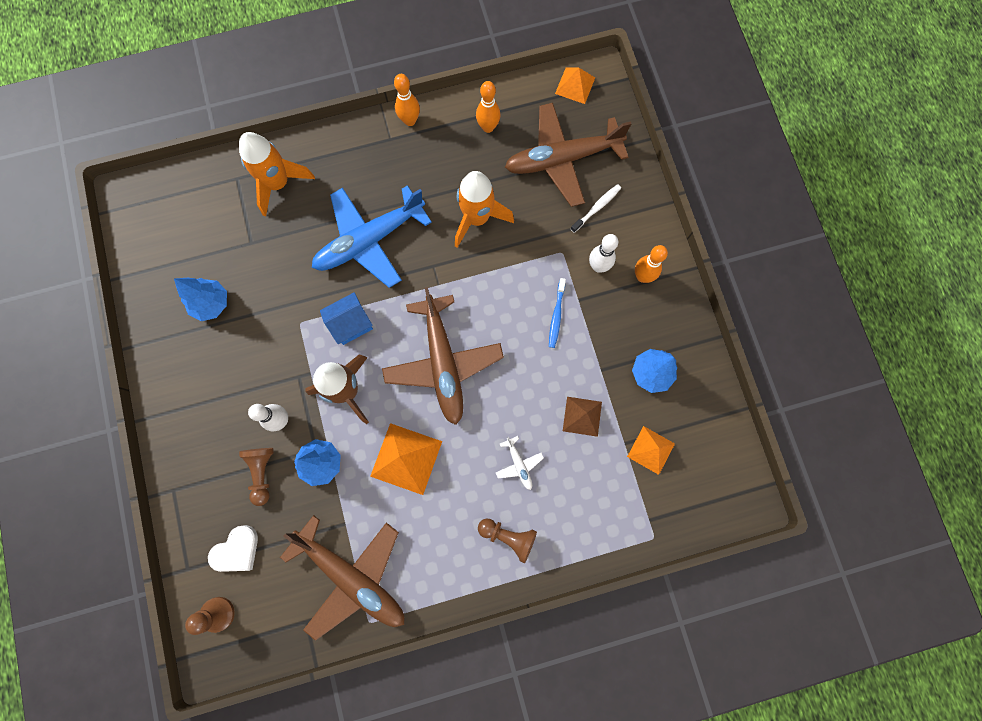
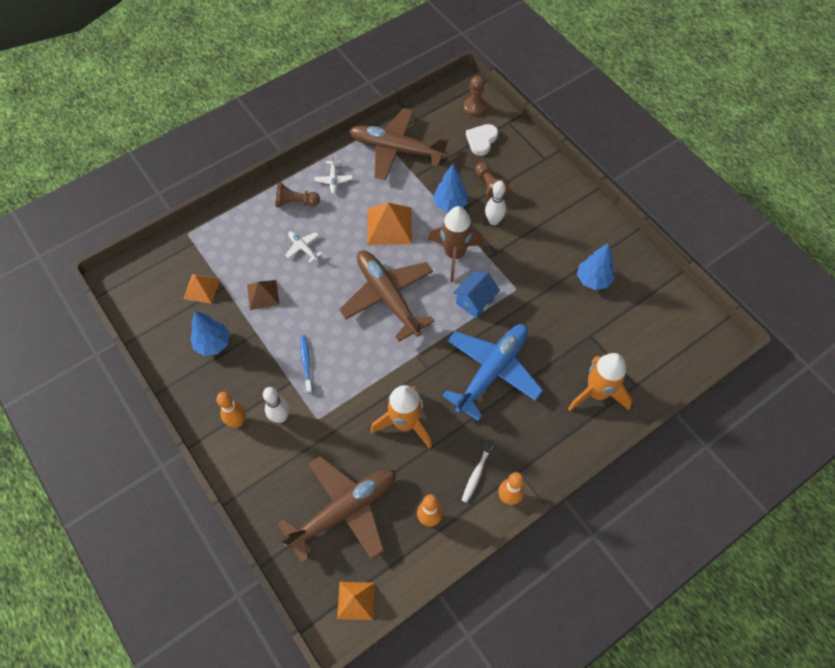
camera: 160 degrees right, 15 degrees down
white toothbrush [571,184,621,233] -> white toothbrush moved to [462,439,494,503]
none -> white plane [314,154,353,194]

